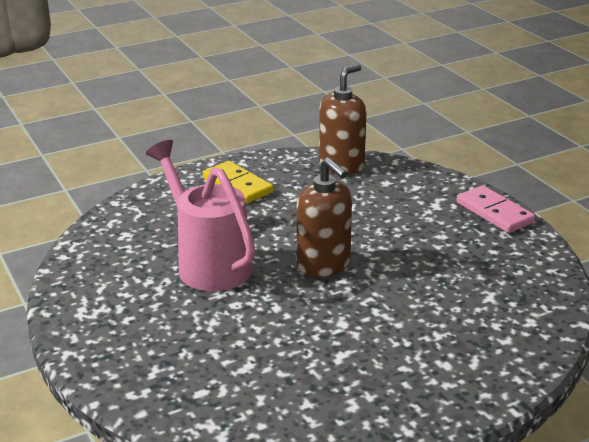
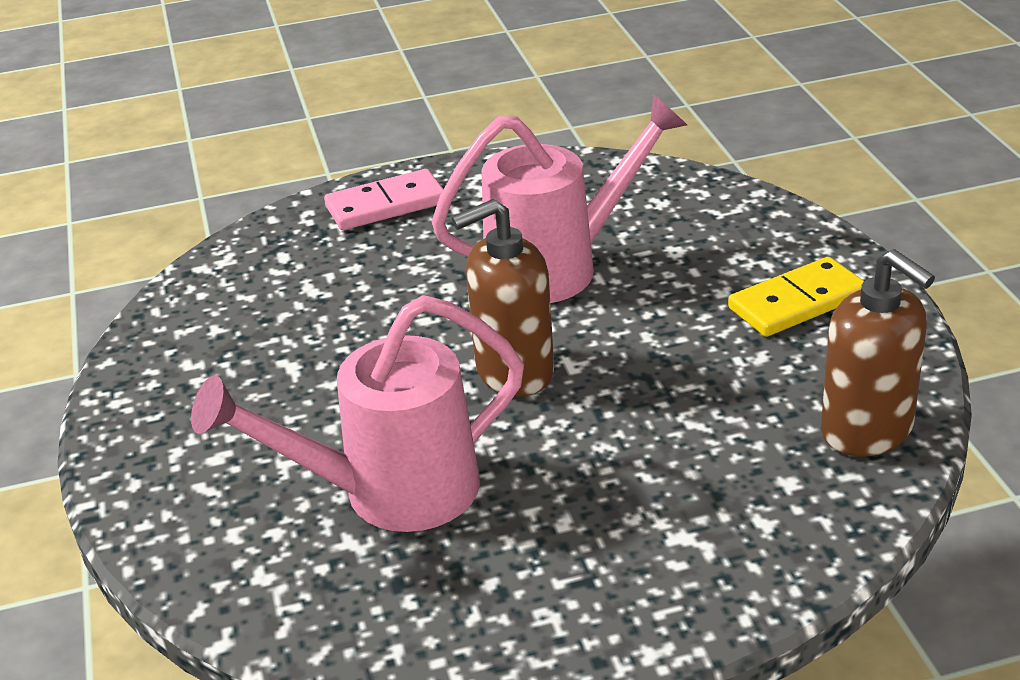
camera: 105 degrees right, 5 degrees up
pink domino [456,185,535,233] -> pink domino moved to [324,169,443,230]
none -> pink watering can [191,295,524,532]

